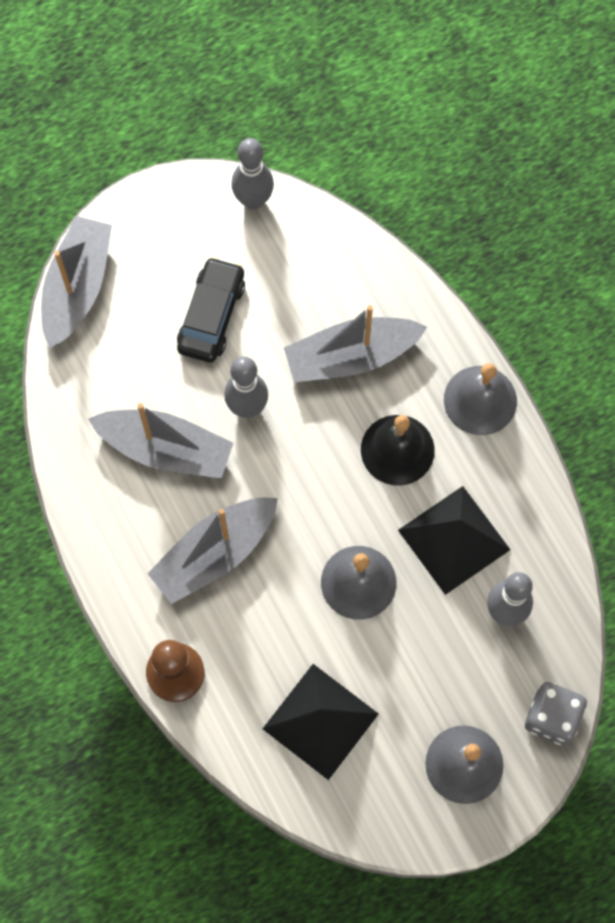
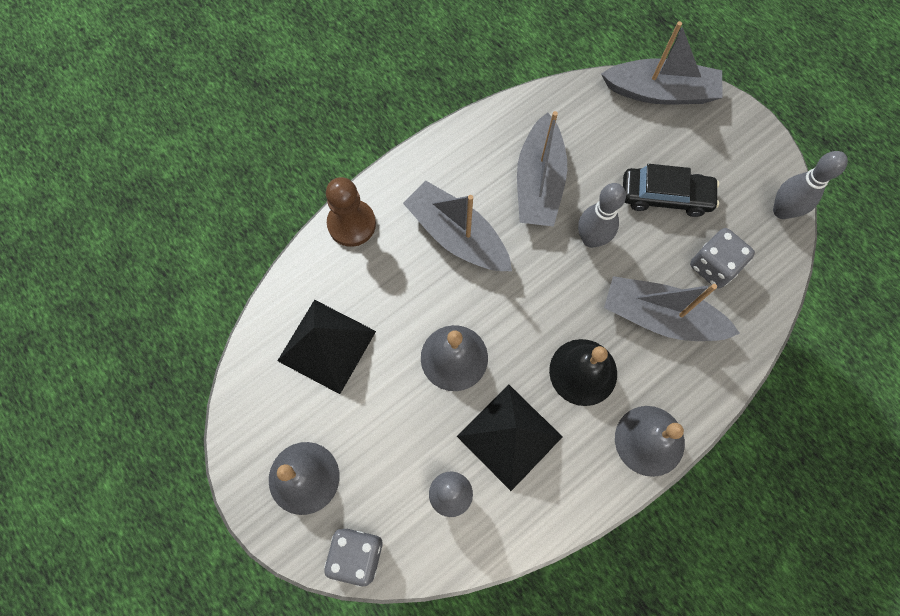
camera: 80 degrees right, 0 degrees up
grey boat [284,305,427,383] -> grey boat turned 45 degrees counterclockwise [604,276,740,341]
none -> grey dice [690,228,755,289]

